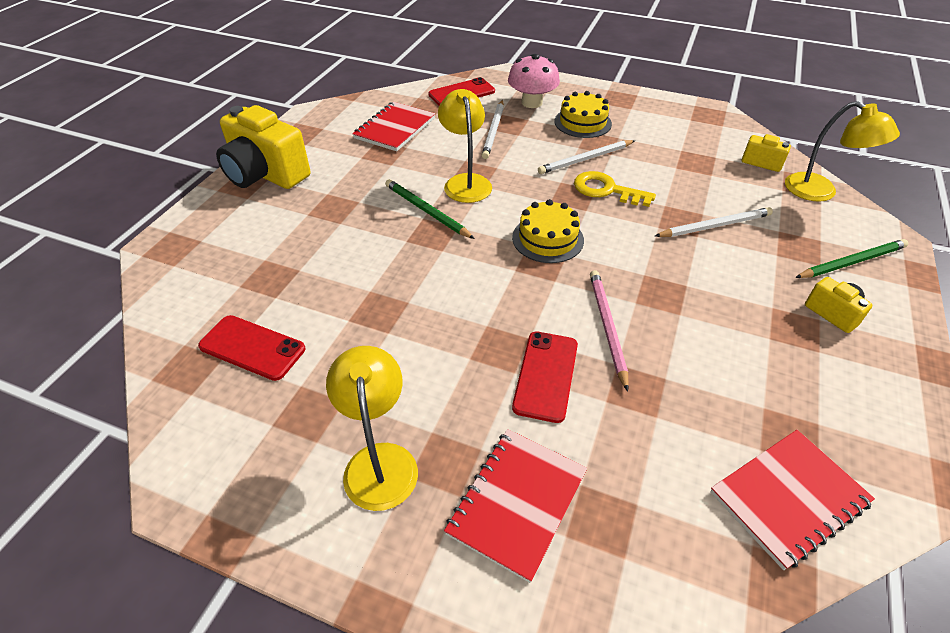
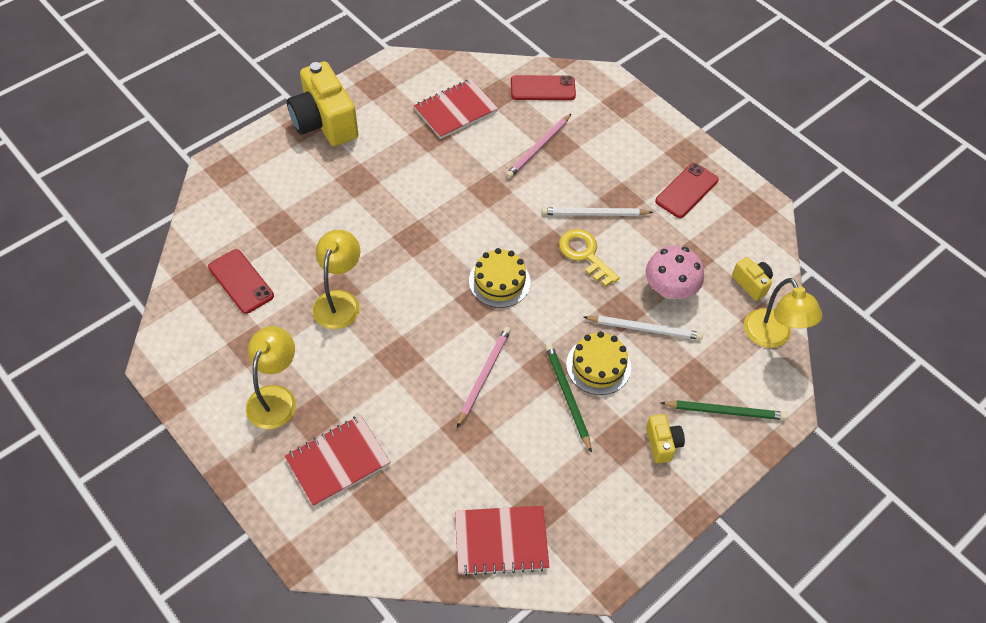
camera: 25 degrees right, 10 degrees up
green pencil [385,179,475,239] -> green pencil moved to [545,344,592,453]
yellow lamp [438,89,492,203] -> yellow lamp moved to [313,229,360,329]
white pencil [482,100,504,159] -> pink pencil [506,114,571,179]
pink mushroom [508,54,560,108] -> pink mushroom moved to [645,246,704,299]
red phone [512,331,578,423] -> red phone moved to [655,163,719,218]
yellow cake [554,91,612,138] -> yellow cake moved to [566,331,631,395]

